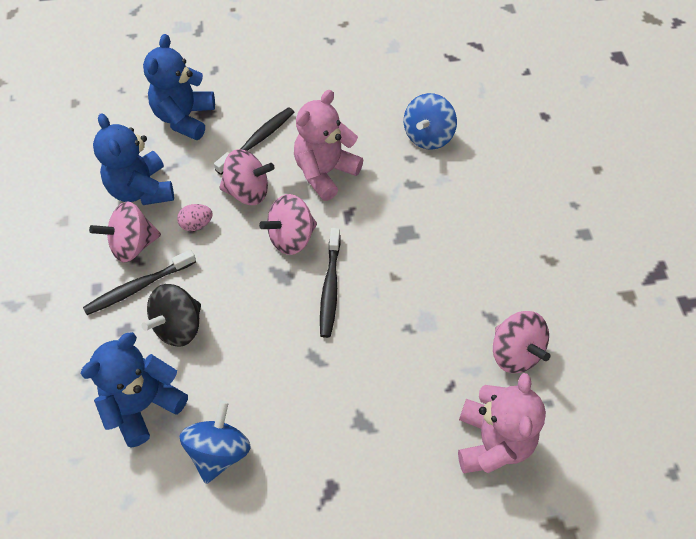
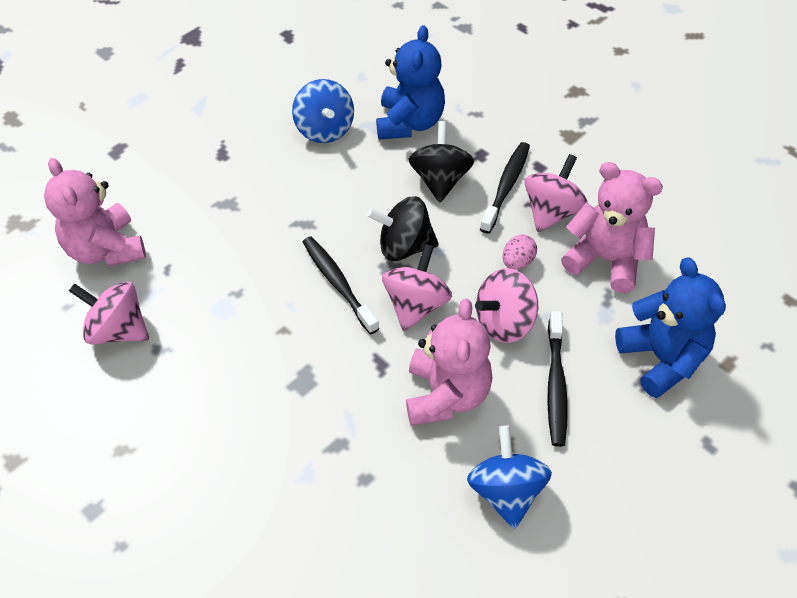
camera: 145 degrees right, 5 degrees down
blue teddy bear [93,113,174,205] -> pink teddy bear [561,162,663,293]
blue spinning top [404,93,457,150] -> blue spinning top moved to [467,426,552,529]
none -> black spinning top [367,196,439,261]

